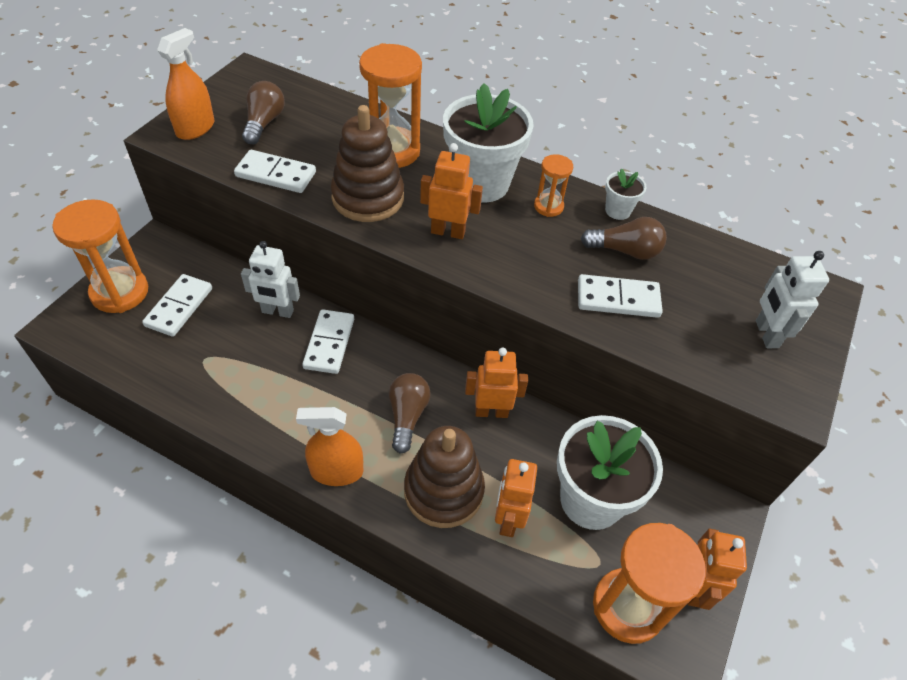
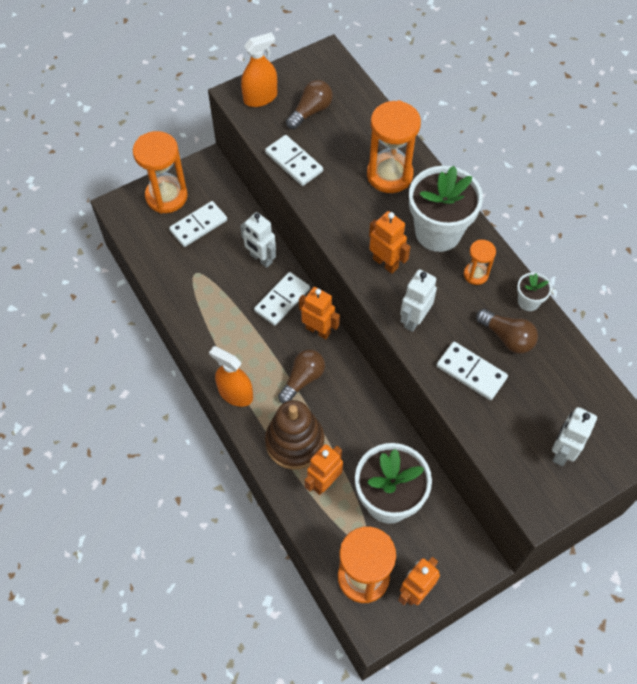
camera: 35 degrees right, 10 degrees up
brown stacking toy [331,105,404,222] -> none
orange robot [465,348,528,418] -> orange robot moved to [299,287,340,339]
none -> white robot [400,269,437,332]

